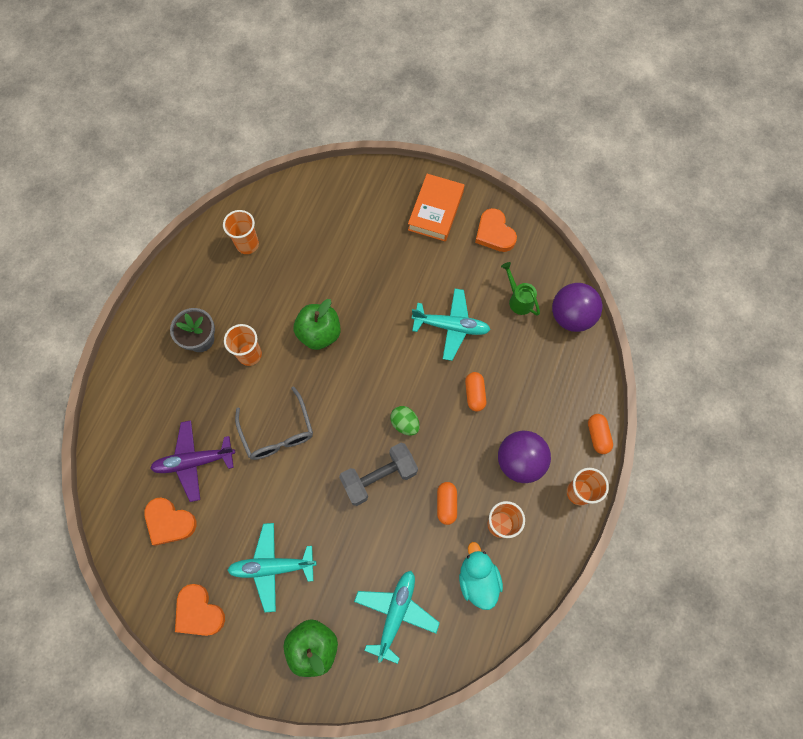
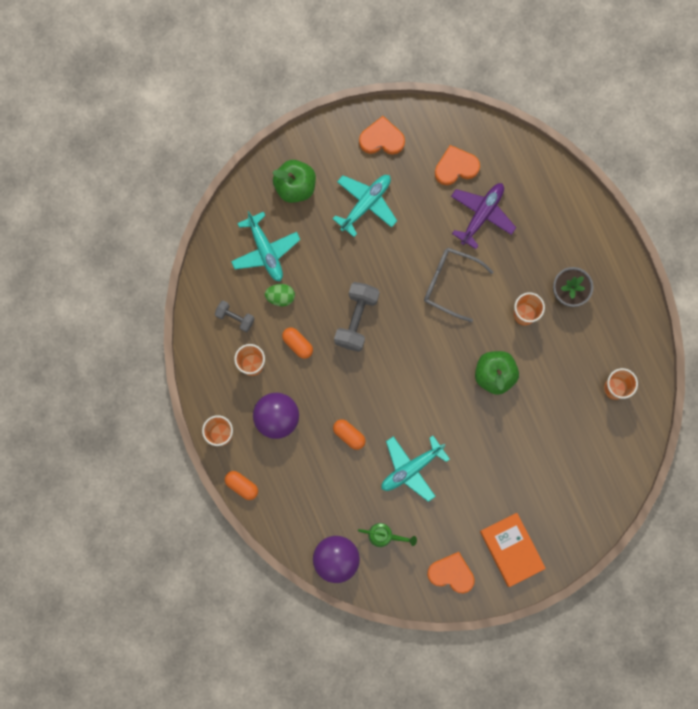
camera: 135 degrees right, 10 degrees up
green egg [390,406,420,436] -> green egg moved to [265,284,295,306]
turquoise duck [459,542,503,610] -> grey dumbbell [214,300,255,332]

